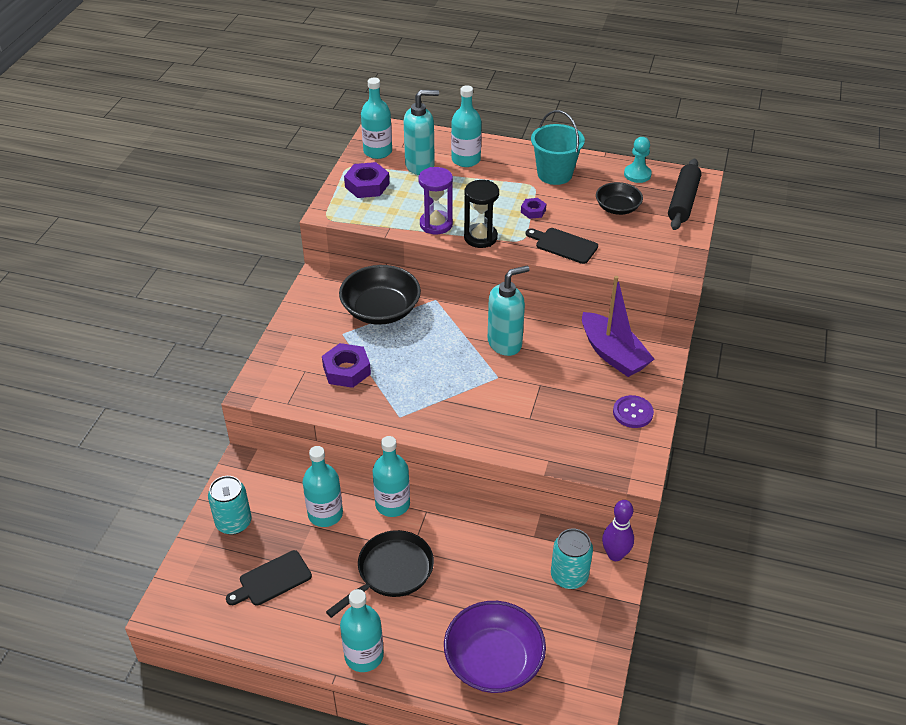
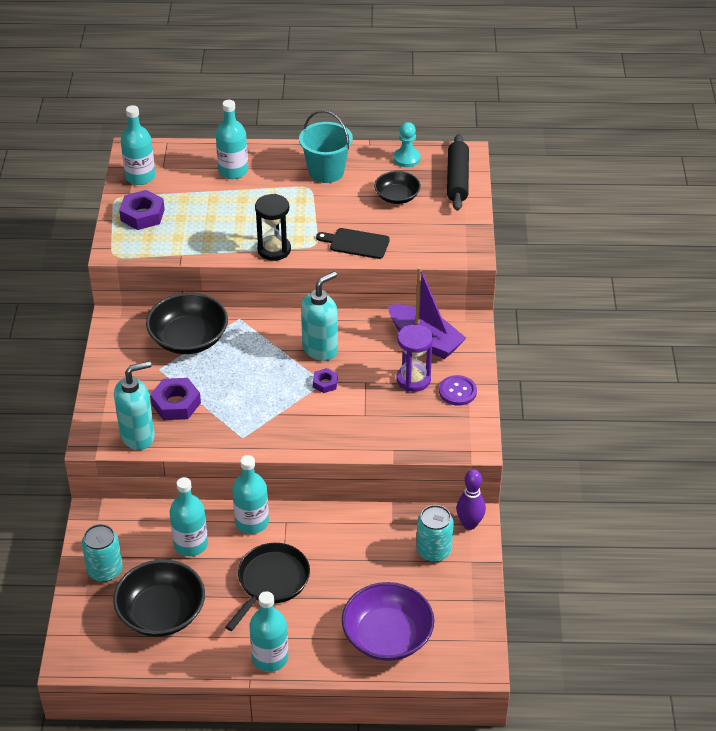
camera: 15 degrees left, 0 degrees up
black cutting board [226,550,312,606] -> black bowl [113,559,205,637]
turquoise soap dispenser [404,90,439,175] -> turquoise soap dispenser moved to [114,361,155,450]
purple hourglass [418,167,453,234] -> purple hourglass moved to [397,325,433,392]
purple nut [521,198,546,219] -> purple nut moved to [313,368,338,393]

